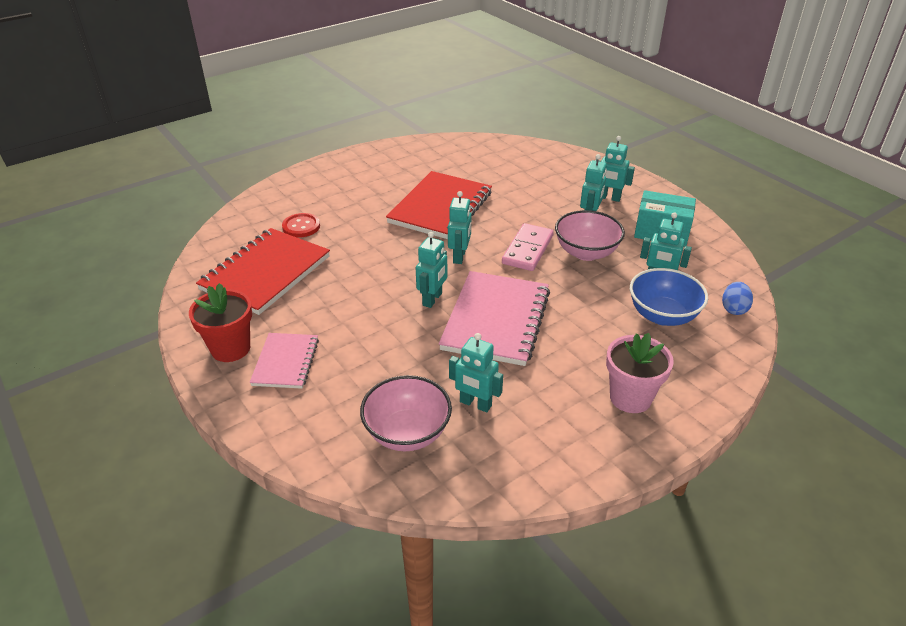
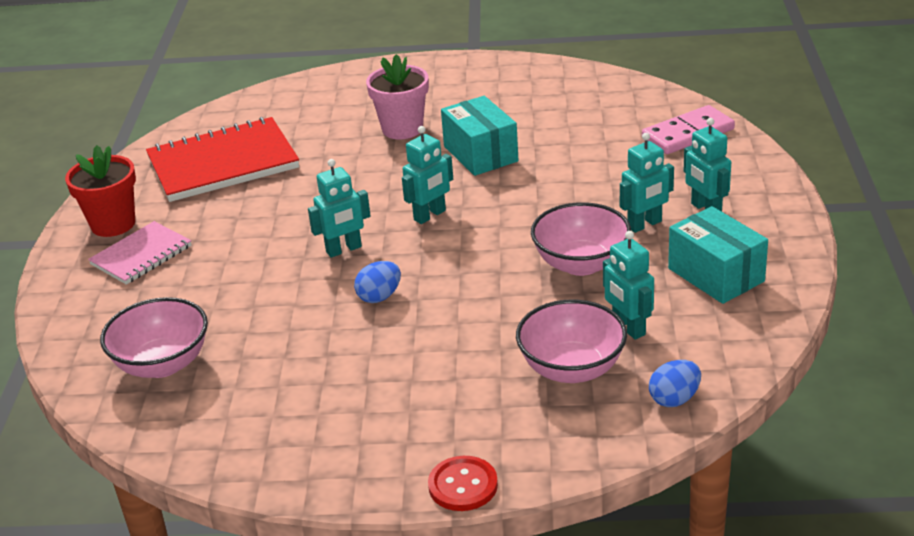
camera: 40 degrees right, 5 degrees down
red button [282,213,320,238] -> red button moved to [428,456,498,511]
red notebook [386,171,492,239] -> turquoise box [441,96,518,176]
pink notebook [439,271,550,366] -> blue egg [354,261,401,303]
turquoise robot [449,333,503,413] -> none
pink domino [502,223,554,271] -> pink domino moved to [642,105,735,154]
pink flower pot [606,333,674,413] -> pink flower pot moved to [366,54,429,139]
blue bowl [630,268,708,326] -> pink bowl [516,300,627,383]

